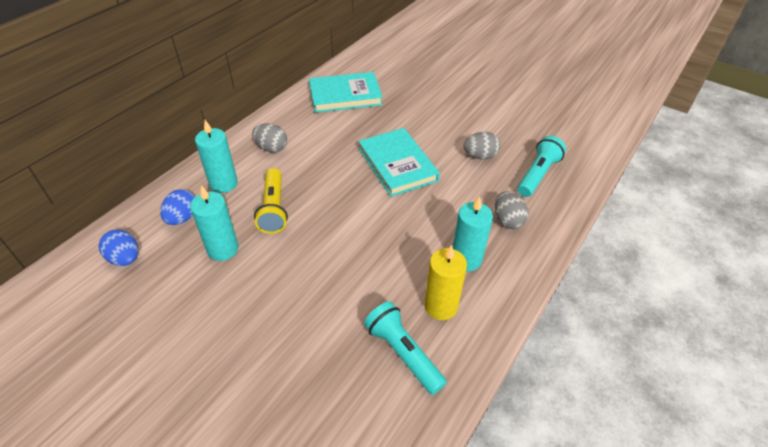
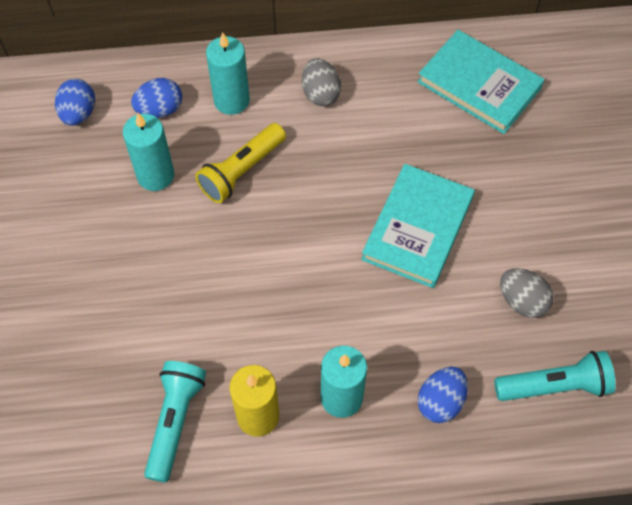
camera: 50 degrees right, 15 degrees up
grey egg [495,191,528,229] -> blue egg [418,367,468,423]

